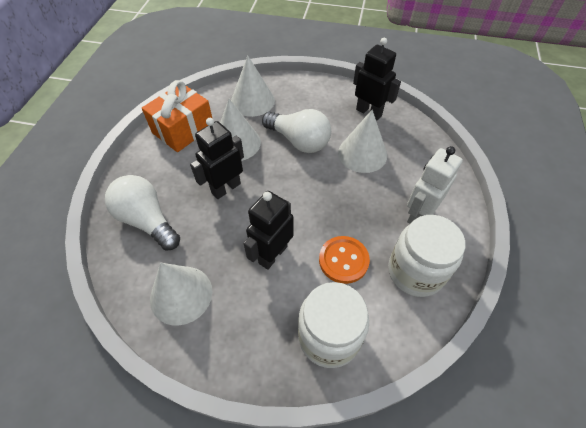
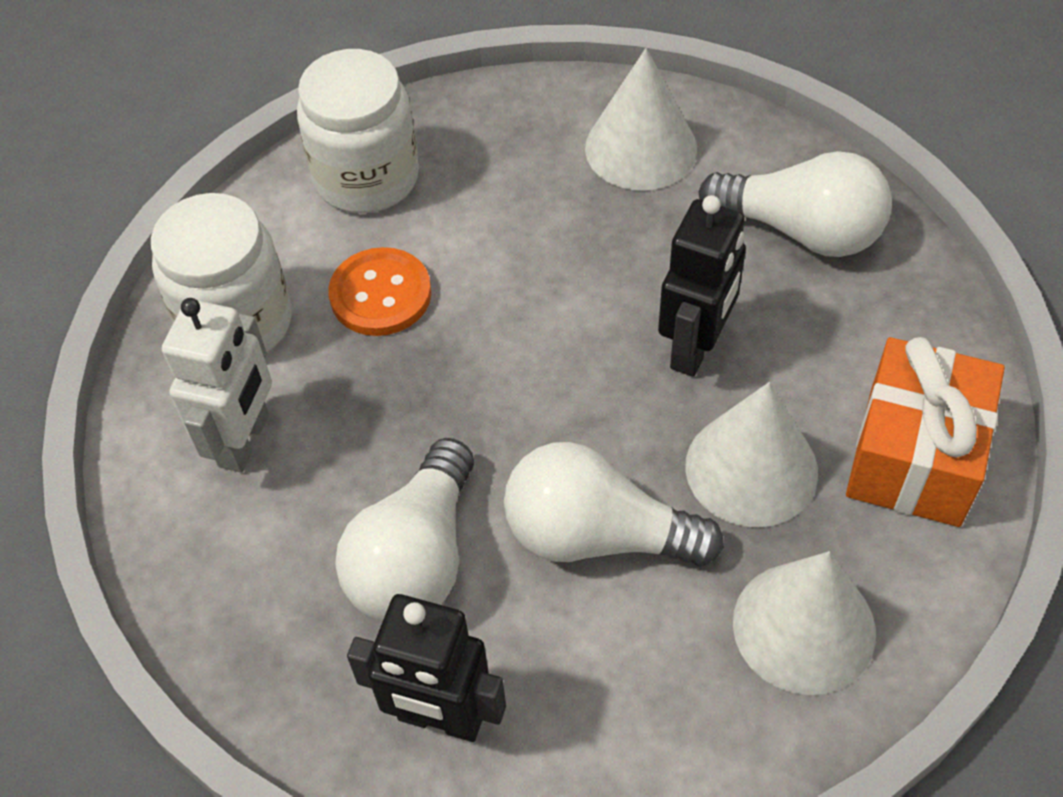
camera: 160 degrees right, 0 degrees up
black robot [244,191,294,270] -> none
white cone [338,110,387,173] -> white light bulb [335,438,474,621]

